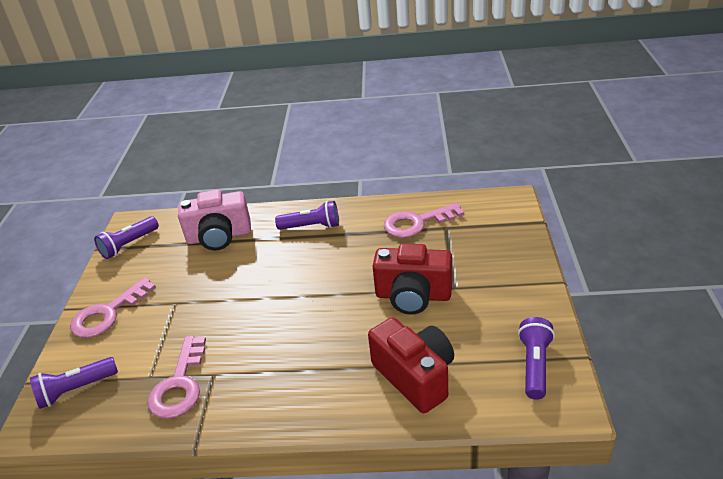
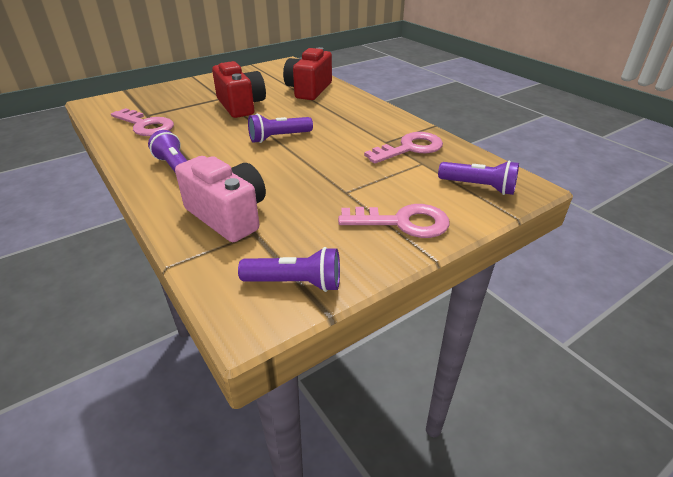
camera: 130 degrees left, 0 degrees up
purple flashlight [518,317,555,400] -> purple flashlight moved to [248,114,313,143]

